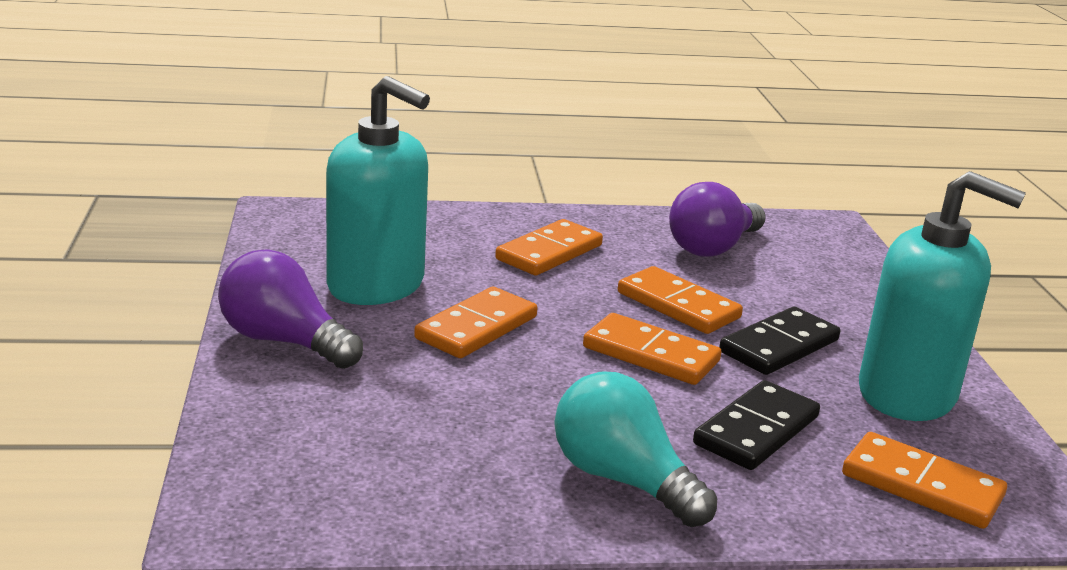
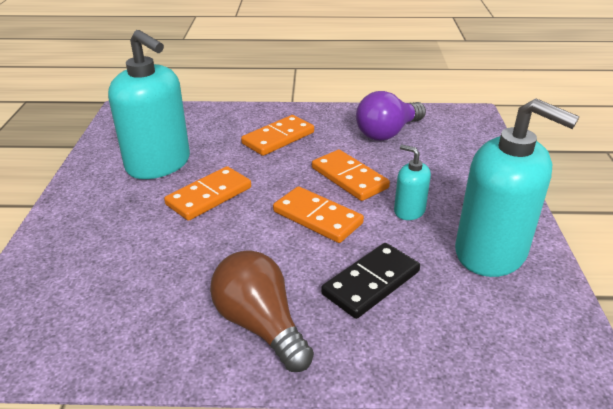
camera: 10 degrees right, 10 degrees up
purple light bulb [218,249,363,369] -> none
turquoise light bulb [555,372,717,527] -> brown light bulb [210,250,314,372]
black domino [719,307,840,375] -> turquoise soap dispenser [394,144,431,220]
orange domino [842,432,1007,529] -> none

